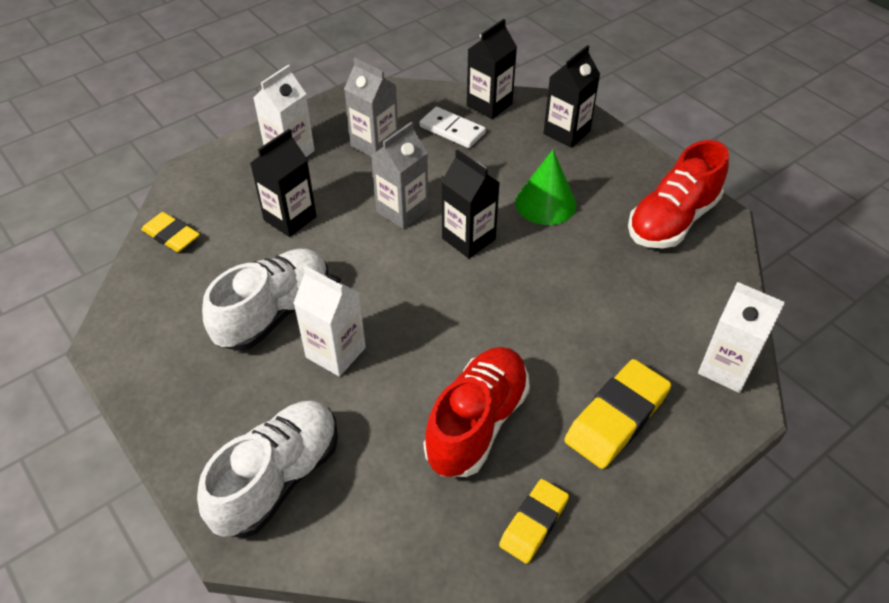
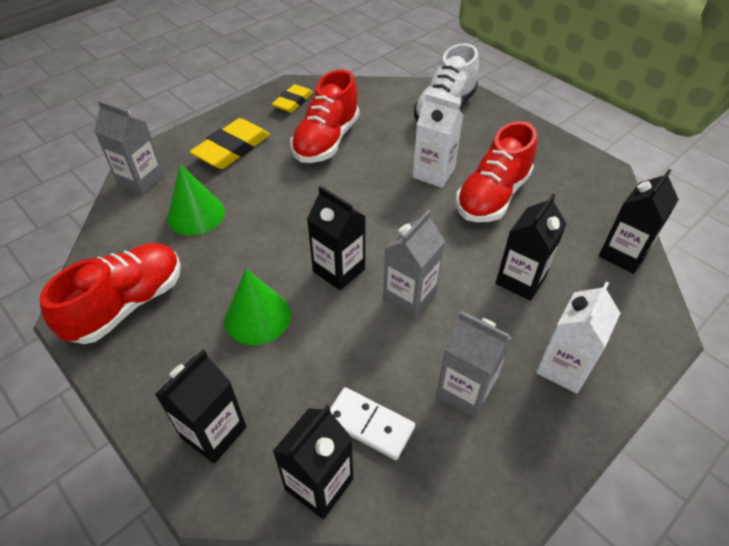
camera: 175 degrees right, 0 degrees up
yellow eraser [141,212,200,252] -> black carton [599,169,679,274]
white shoe [202,249,329,351] -> red shoe [456,121,537,222]
white carton [698,282,785,393] -> grey carton [94,100,165,195]
none -> green cone [167,164,225,236]

